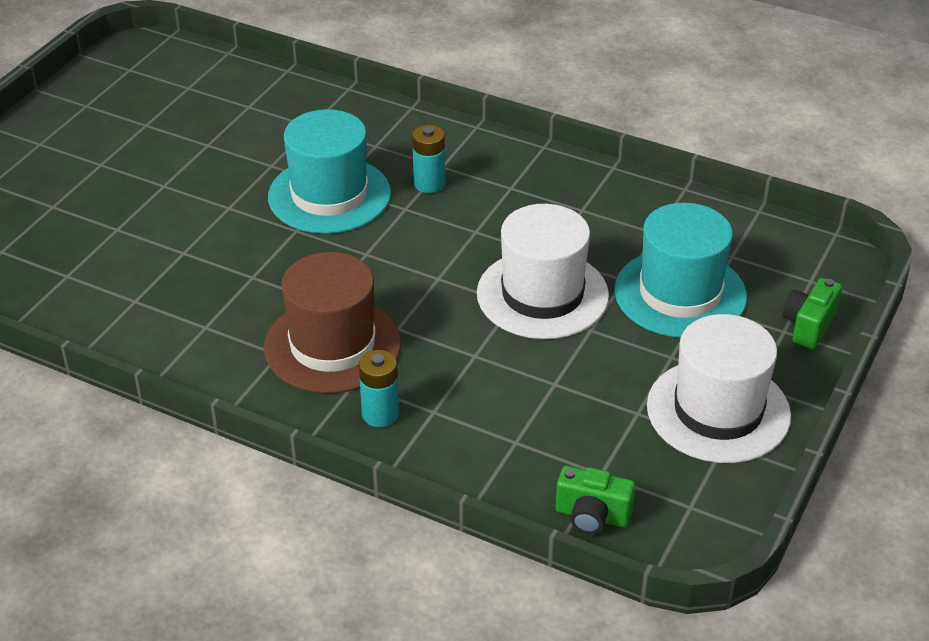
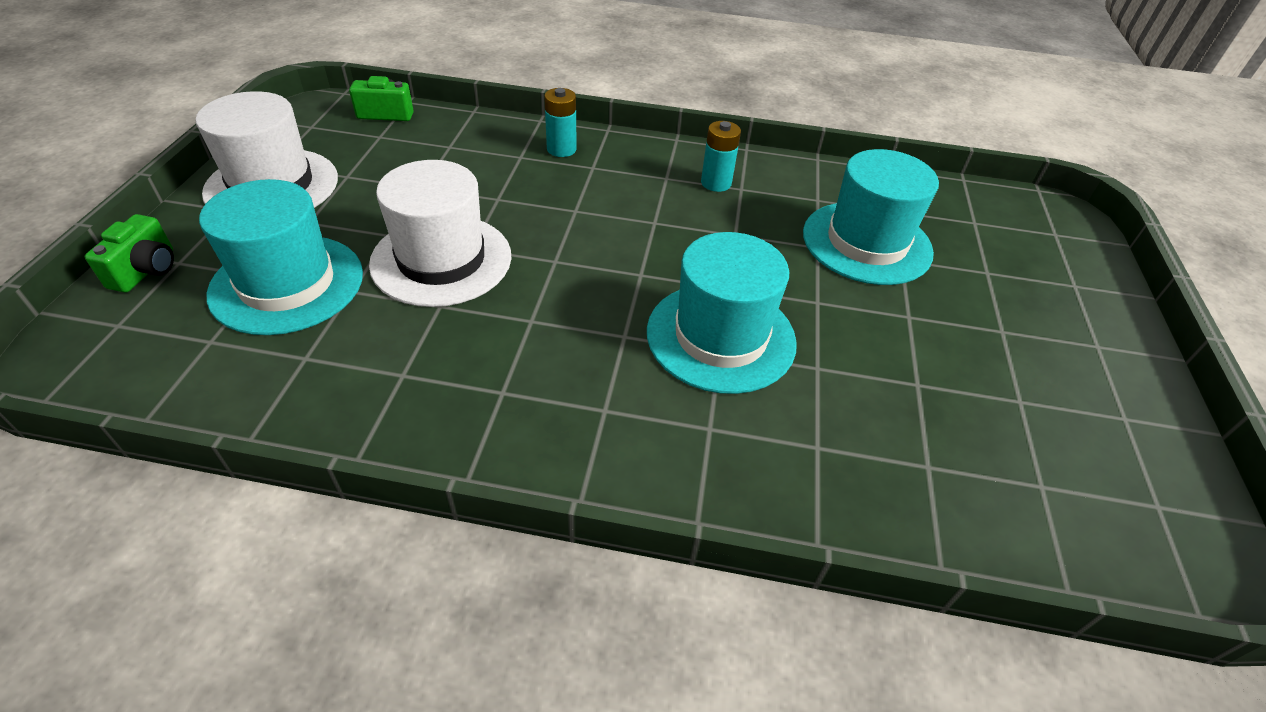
camera: 160 degrees right, 5 degrees up
brown hat [264,252,401,393] -> none
turquoise battery [412,125,445,193] -> turquoise battery moved to [701,121,741,192]
none -> turquoise hat [803,149,939,285]

